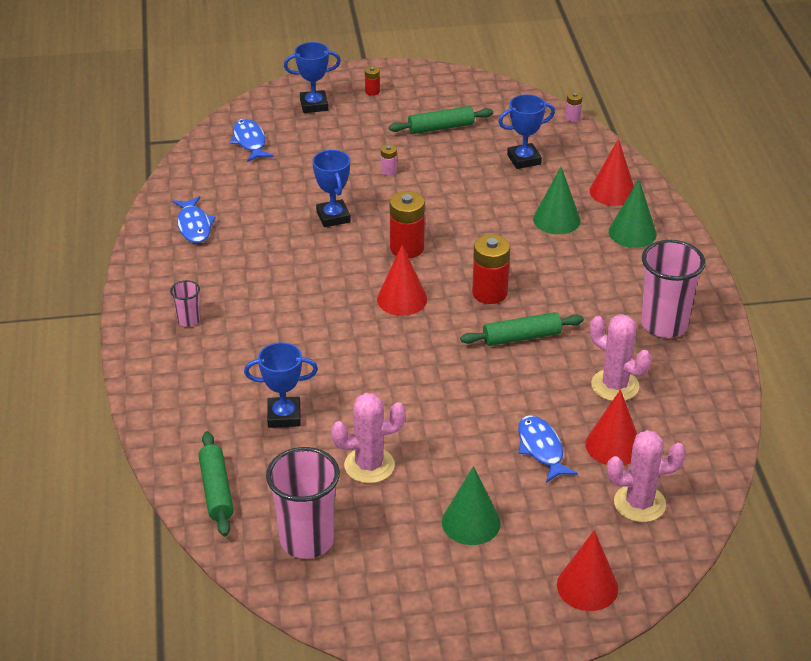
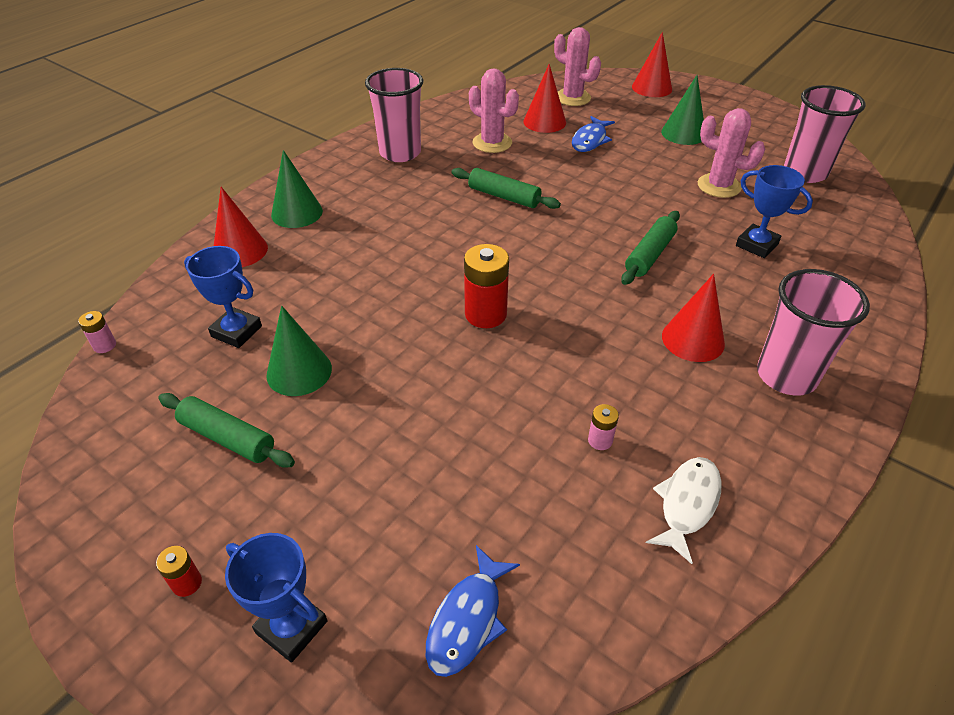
camera: 135 degrees left, 5 degrees up
pink cup [170,280,200,327] -> pink cup [757,269,870,396], size x2.08
blue fish [173,196,216,243] -> white fish [646,457,721,564]
green rolling pin [198,431,234,537] -> green rolling pin moved to [621,211,680,285]
blue trophy [312,150,351,227] -> none
red cone [377,245,427,316] -> red cone moved to [662,274,725,362]
pink battery [381,144,397,176] -> pink battery moved to [588,404,619,450]
red battery [472,234,510,304] -> none
green cone [533,167,581,234] -> green cone moved to [266,306,332,396]
pink cactus [590,314,651,401] -> pink cactus turned 45 degrees counterclockwise [469,68,519,153]

